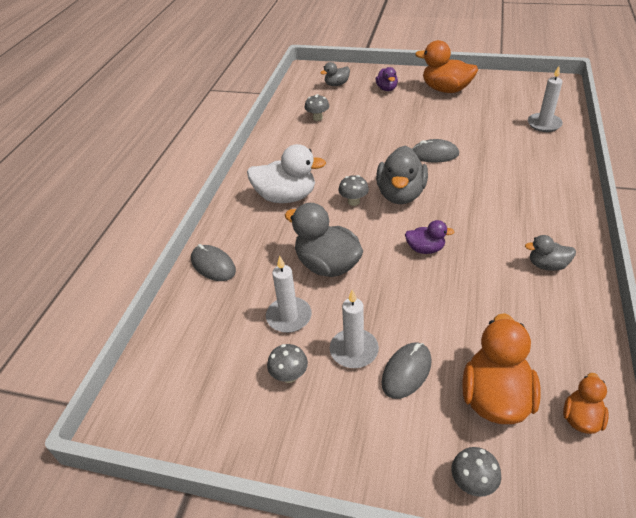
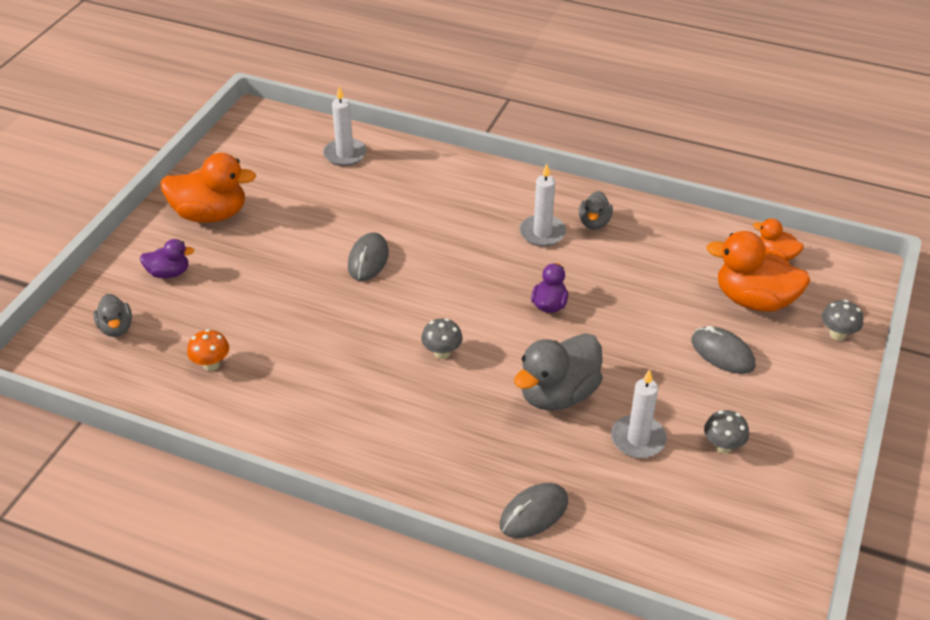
camera: 85 degrees left, 0 degrees up
white duck [247,144,326,203] -> none
grey mushroom [305,94,329,121] -> orange mushroom [187,329,229,371]
white candle [330,289,379,368] -> white candle moved to [520,164,566,246]
grey duck [376,146,428,204] -> none
orange duck [415,40,478,93] -> orange duck turned 120 degrees counterclockwise [161,153,256,223]

